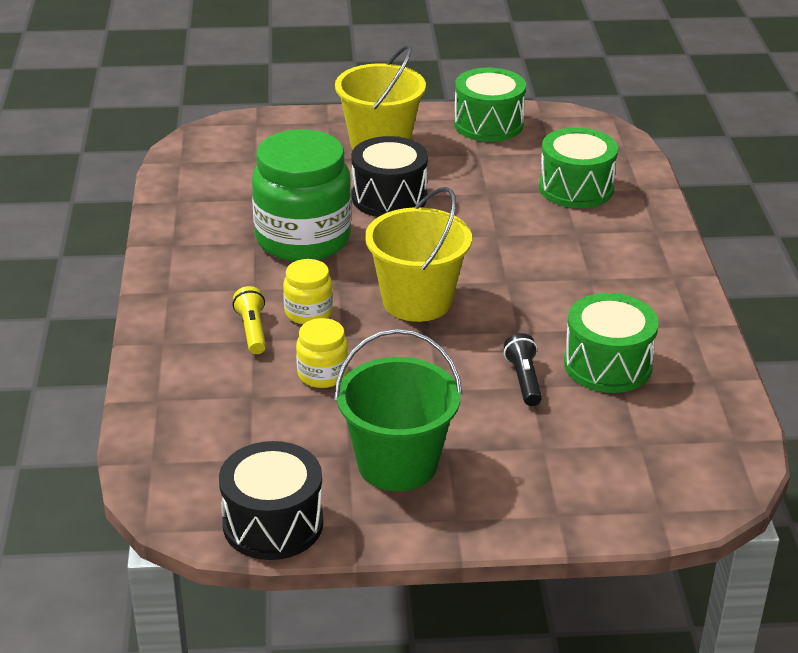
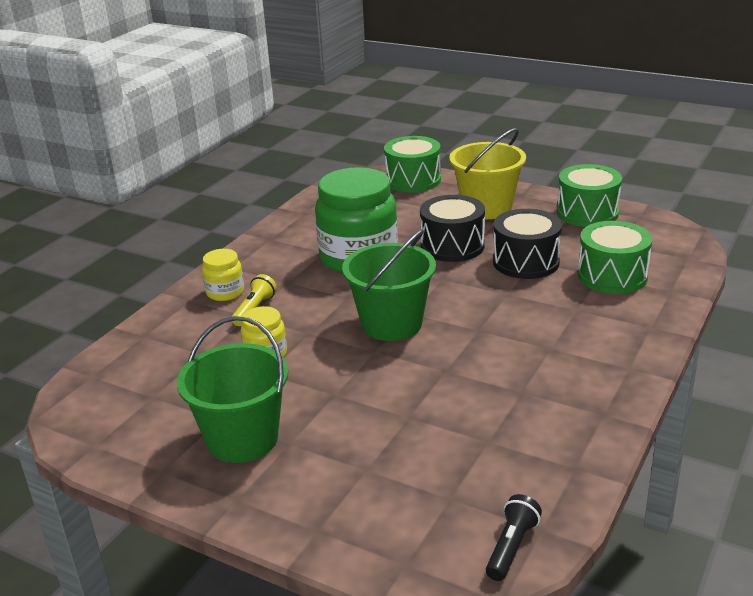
camera: 35 degrees right, 5 degrees down
black drum [219,441,323,560] -> black drum moved to [493,209,562,279]
yellow jar [283,259,333,324] -> yellow jar moved to [202,249,244,301]
yellow bucket [365,187,472,322] -> green bucket [342,229,436,341]
black flashlight [504,333,542,406] -> black flashlight moved to [486,494,542,581]
green drum [564,293,659,393] -> green drum moved to [384,136,441,193]

